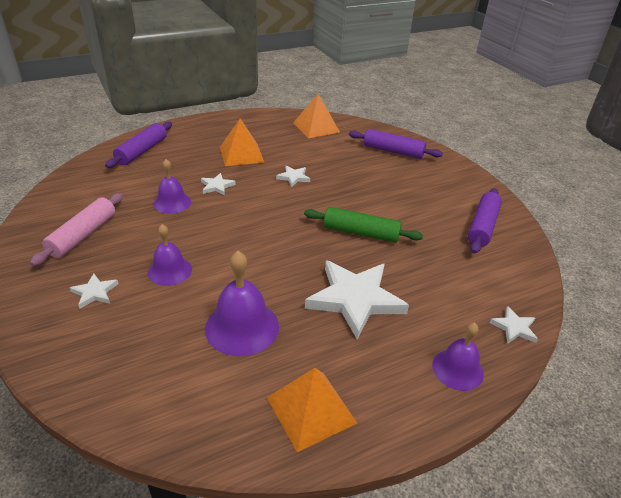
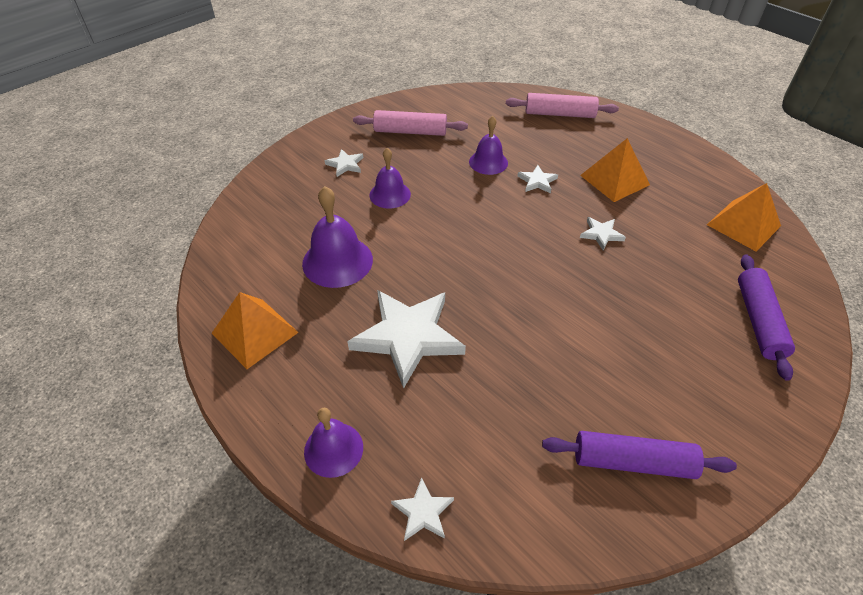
camera: 75 degrees right, 10 degrees up
purple rolling pin [105,122,172,168] -> pink rolling pin [506,93,619,118]
green rolling pin [304,207,423,243] -> none

